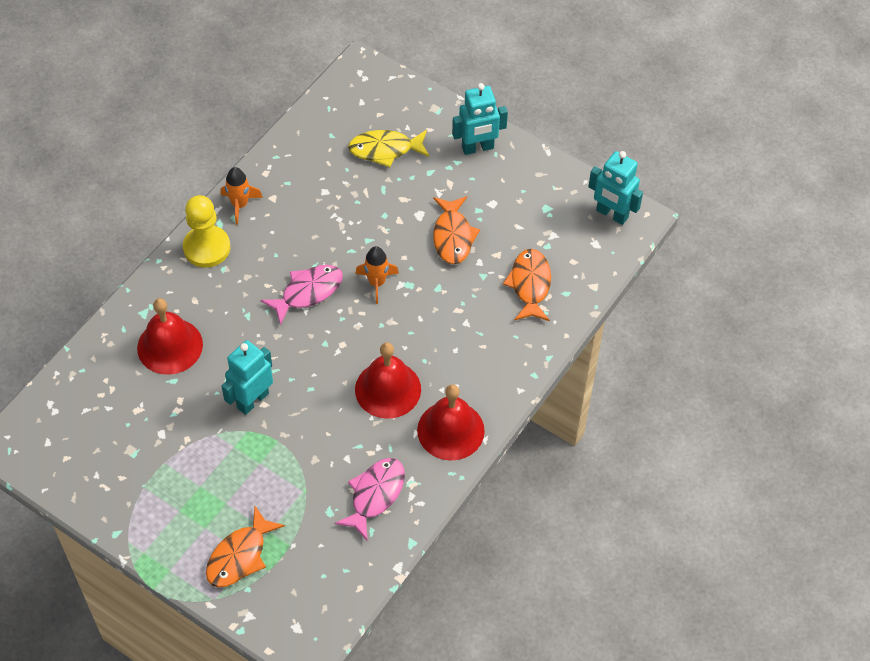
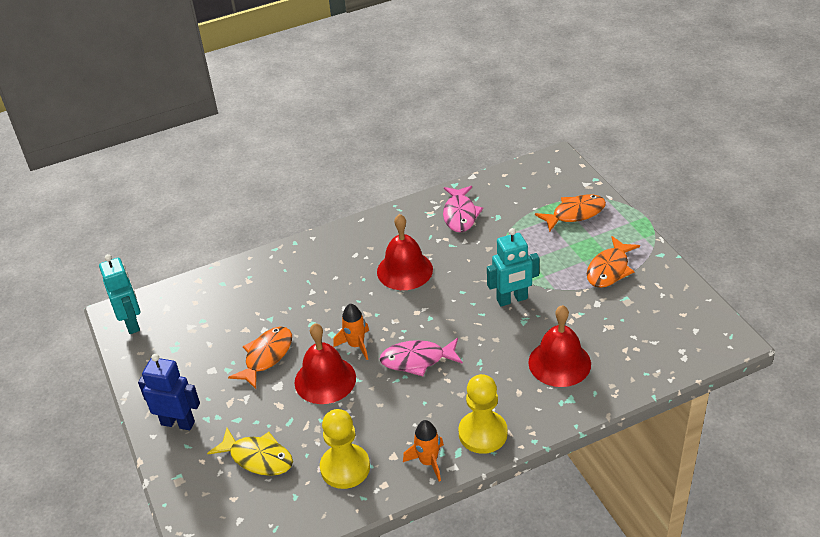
camera: 145 degrees left, 15 degrees down
pink fish [334,458,405,540] -> pink fish turned 60 degrees counterclockwise [443,186,483,232]
red bell [417,384,485,461] -> red bell moved to [295,323,356,404]
turquoise robot [452,83,508,155] -> blue robot [138,354,200,430]
orange fish [503,249,551,321] -> orange fish moved to [587,236,640,288]
none -> yellow pawn [320,409,370,489]

